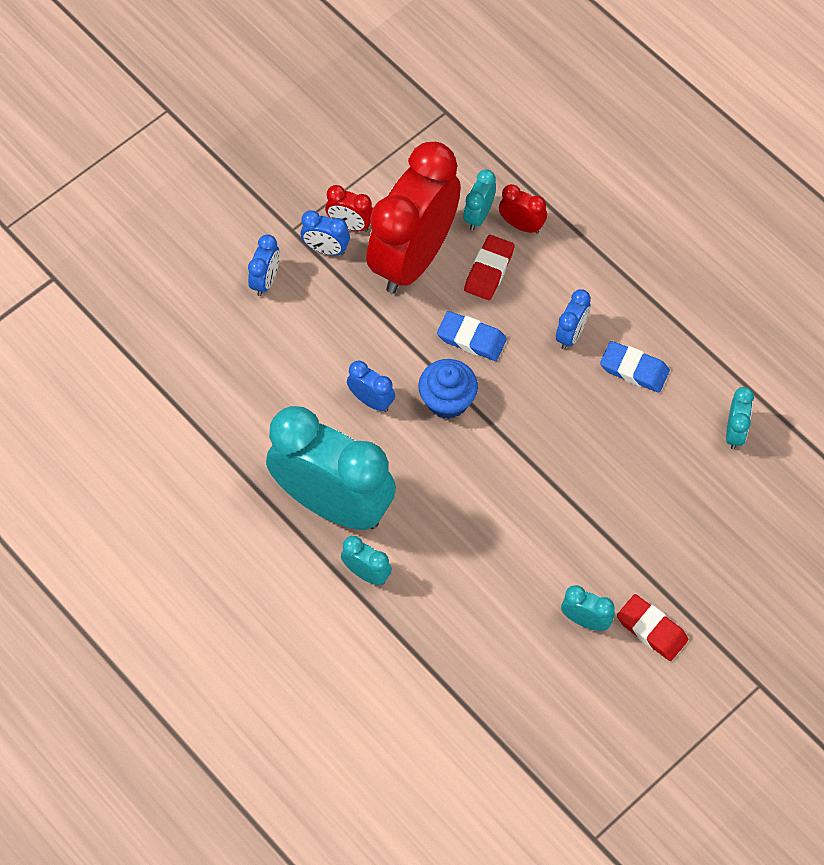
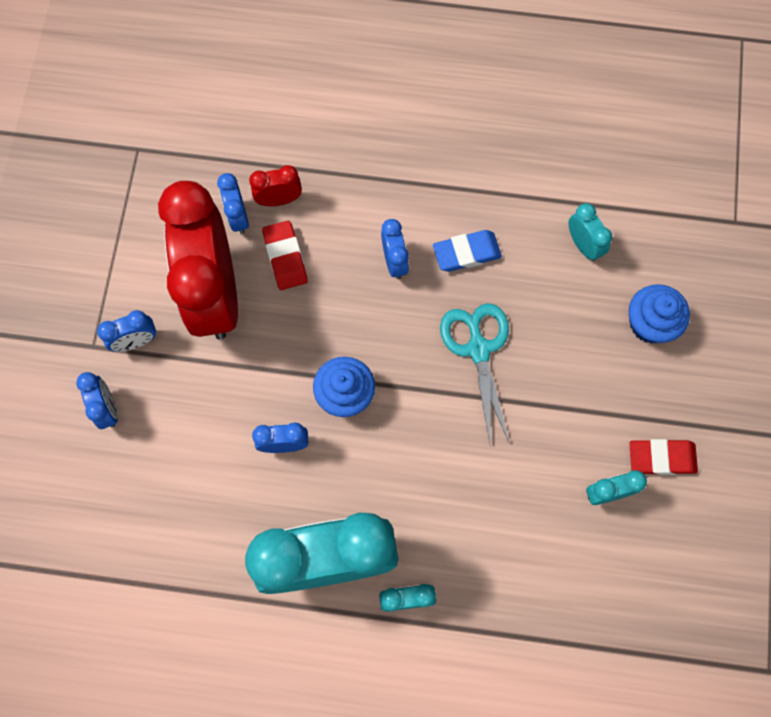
camera: 40 degrees left, 10 degrees up
red clock [325,185,373,232] -> none
blue eraser [437,311,507,361] -> none
turquoise clock [463,169,496,230] -> blue clock [217,173,249,234]
none -> turquoise scissors [440,303,510,447]
none -> blue cupcake [629,284,690,343]

